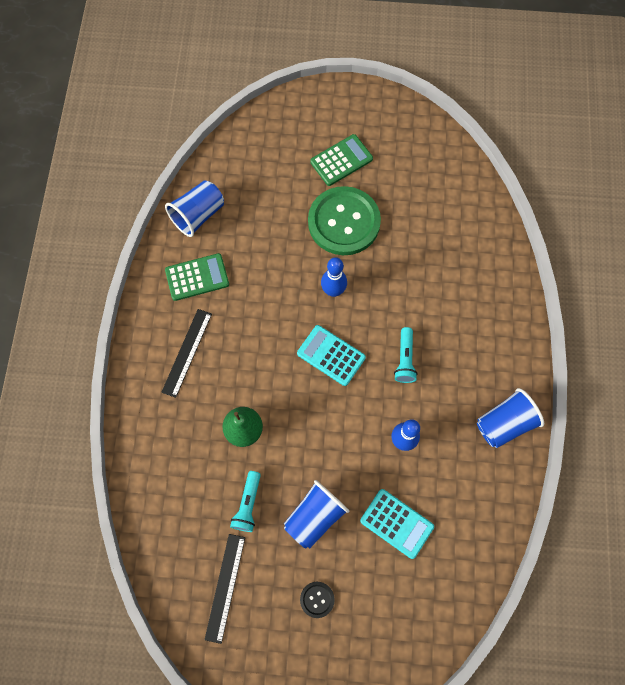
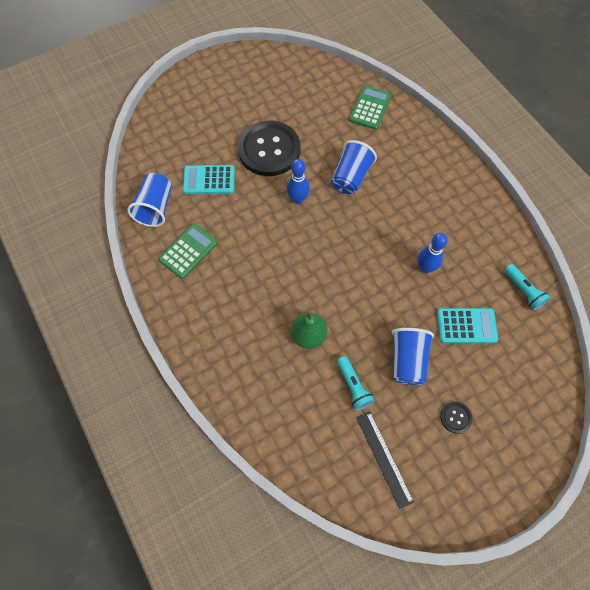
camera: 35 degrees left, 5 degrees down
black ruler [161,309,212,398] -> none
turquoise calculator [297,325,366,386] -> turquoise calculator moved to [183,165,235,194]
green button [308,186,381,255] -> black button [238,121,300,176]
green calculator [310,134,373,186] -> green calculator moved to [349,85,391,130]
turquoise flashlight [394,327,418,383] -> turquoise flashlight moved to [505,264,550,310]
blue cup [477,388,544,448] -> blue cup moved to [331,140,377,194]

